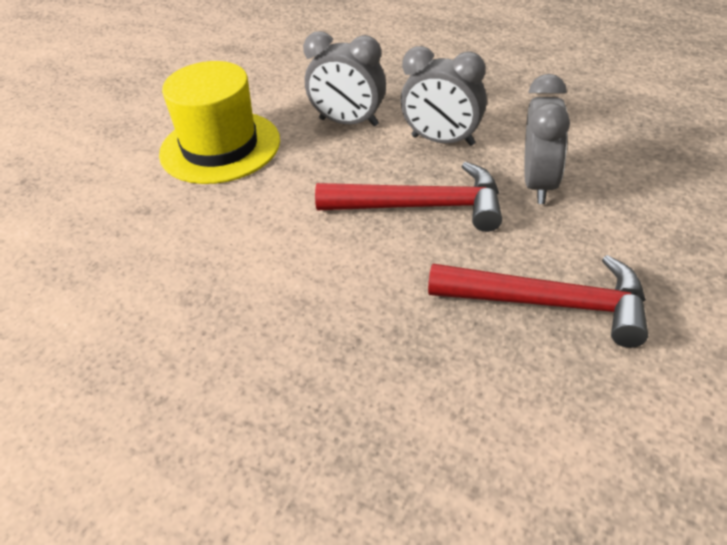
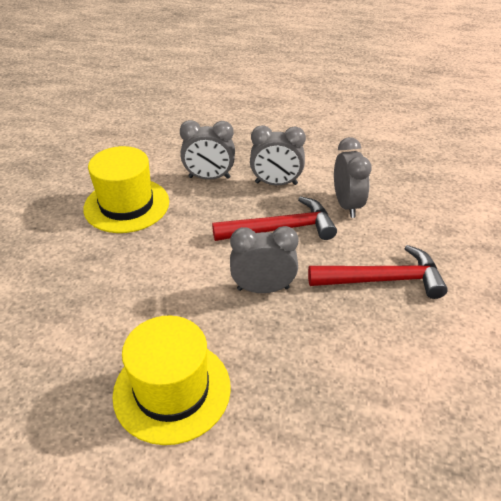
camera: 20 degrees left, 0 degrees up
none -> yellow hat [112,315,231,445]
none -> grey clock [230,226,299,293]

